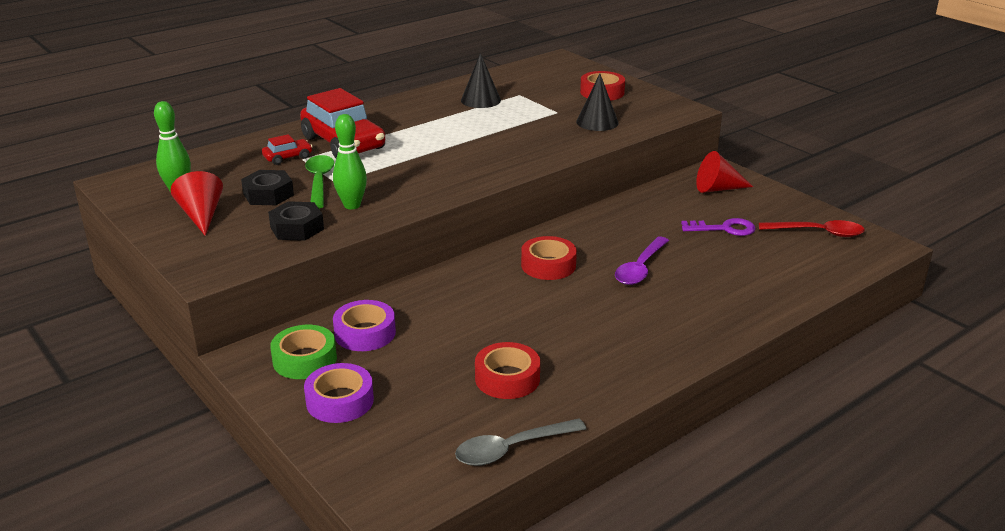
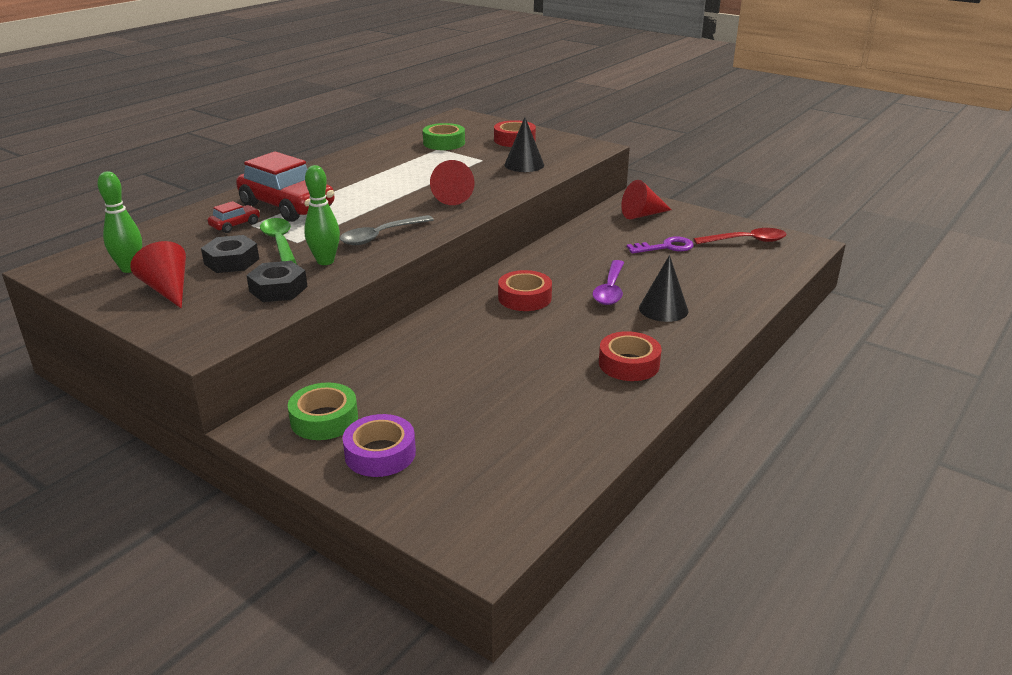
camera: 15 degrees left, 0 degrees up
purple tape [333,300,396,351] -> none
grey spoon [455,419,586,466] -> grey spoon moved to [340,215,434,245]
black cone [461,53,501,108] -> black cone moved to [639,255,688,322]
red tape [475,342,540,399] -> red tape moved to [599,331,661,381]
none -> green tape [423,123,465,150]
none -> red cone [430,160,474,205]

